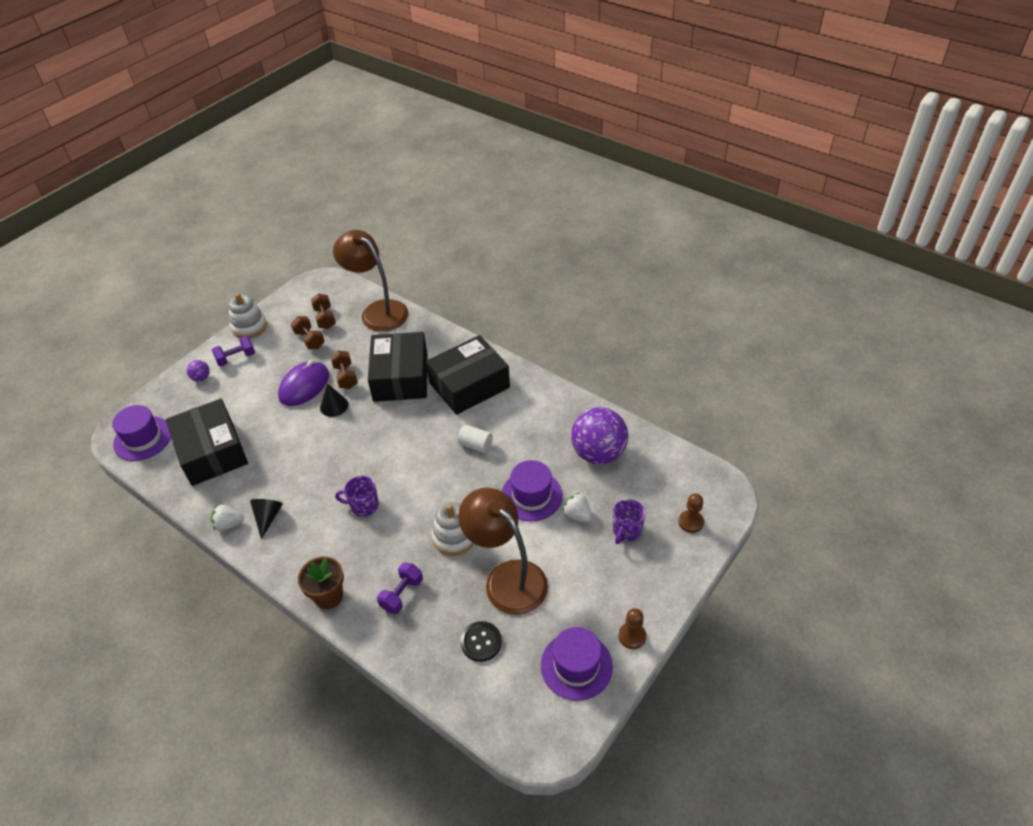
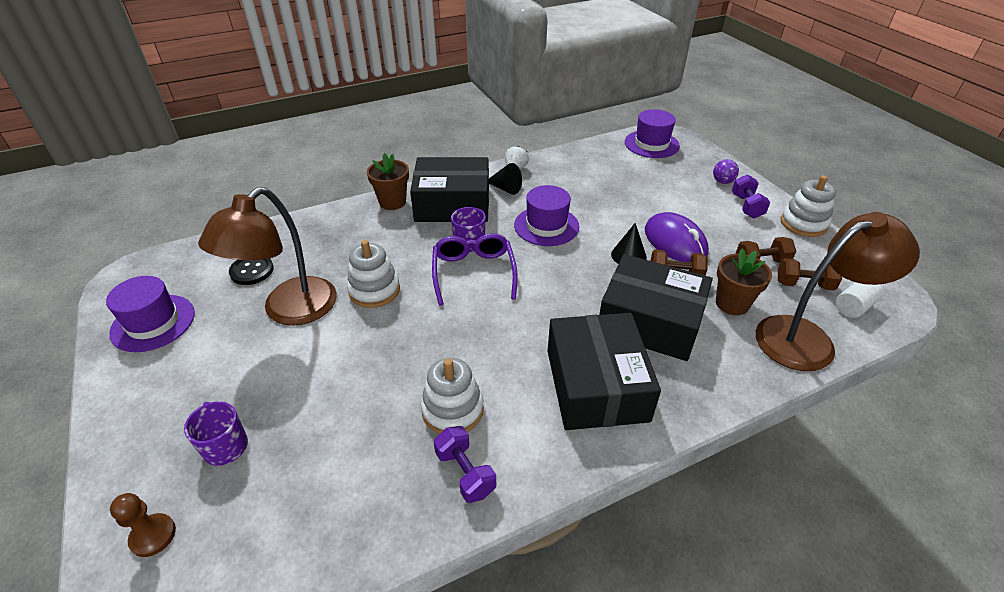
camera: 115 degrees right, 5 degrees down
black box [166,399,248,486] -> black box moved to [410,157,489,222]
purple dumbbell [377,562,423,614] -> purple dumbbell moved to [434,426,496,503]
white cylinder [458,425,493,453] -> white cylinder moved to [836,282,883,318]
brown lamp [458,488,548,615] -> brown lamp turned 135 degrees clockwise [198,187,337,326]
purple hat [502,460,563,522] -> purple hat moved to [514,185,579,246]
white strawberry [563,493,592,523] -> none
purple ball [571,407,628,465] -> none
brown pawn [618,608,646,649] -> none
none -> white stacking toy [421,357,484,434]
none -> purple glasses [432,233,518,306]
none -> brown flower pot [716,248,772,315]

